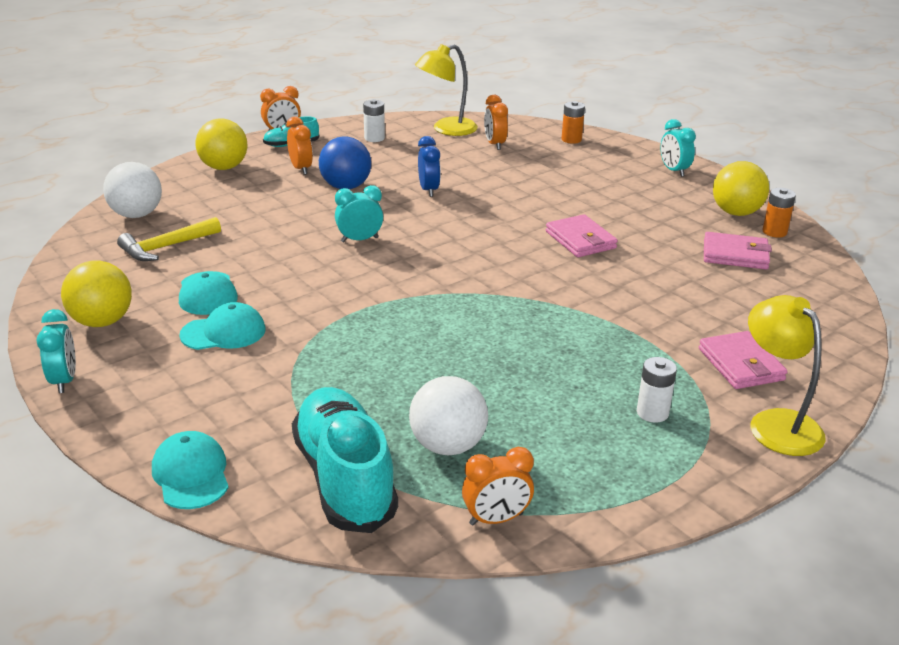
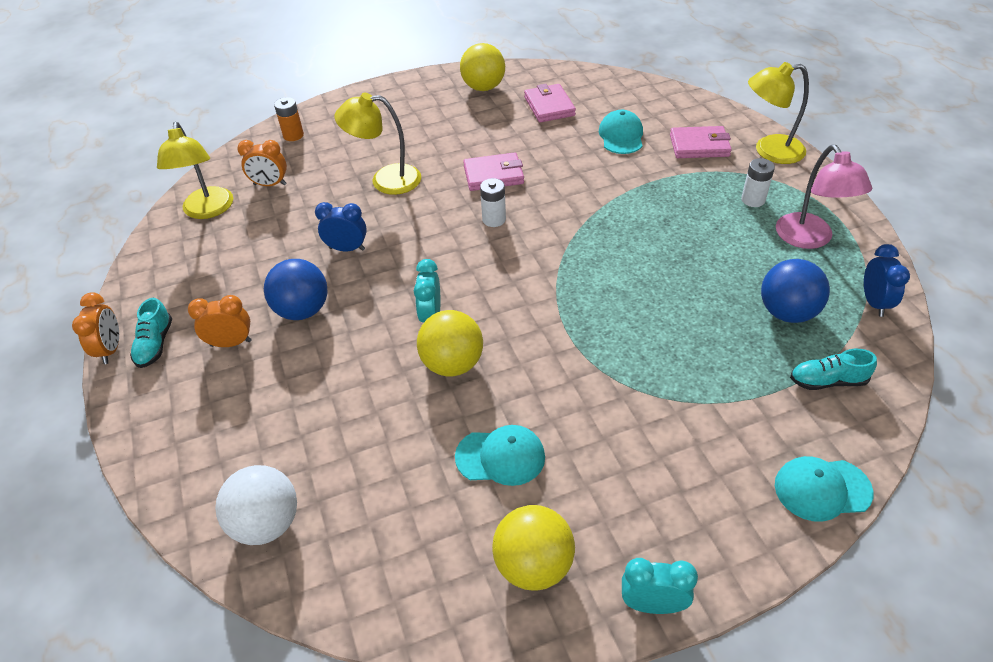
camera: 70 degrees left, 15 degrees up
yellow hammer [117,217,221,261] -> none
turquoise cap [179,302,265,350] -> turquoise cap moved to [599,110,643,154]
yellow ball [195,119,247,170] -> yellow ball moved to [417,310,483,376]
turquoise shoe [292,387,398,533] -> turquoise shoe [790,349,877,390], size x0.48
white battery [363,99,385,142] -> white battery moved to [480,178,506,227]
white ball [409,376,488,455] -> blue ball [761,259,830,323]
orange clock [462,447,534,526] -> blue clock [864,244,910,317]
turquoise clock [660,119,696,177] -> none
pink wallet [704,232,772,269] -> pink wallet turned 45 degrees counterclockwise [524,84,576,122]
orange battery [763,188,796,238] -> none
none -> yellow lamp [334,93,421,195]
none -> pink lamp [776,145,872,249]

